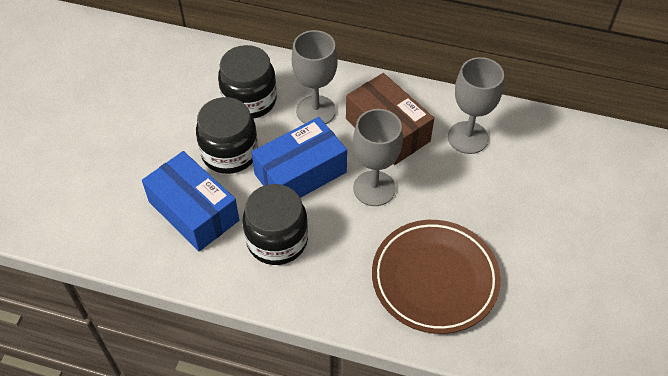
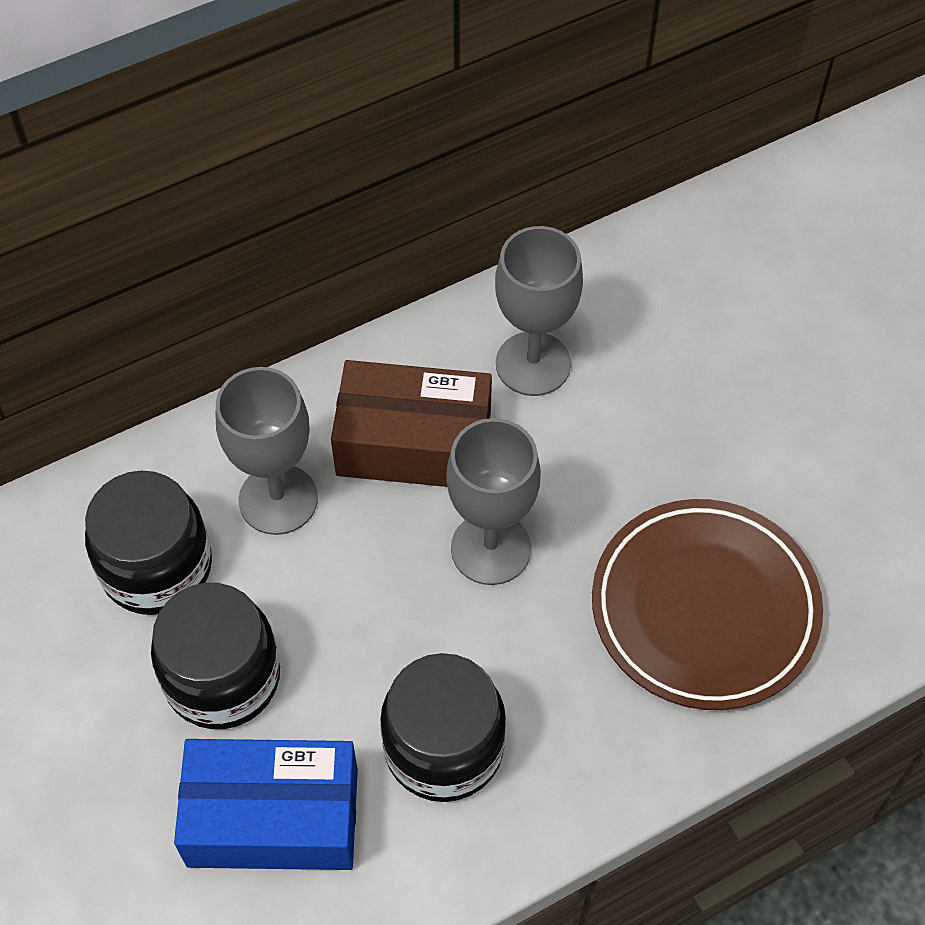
camera: 45 degrees left, 5 degrees up
blue box [252,117,347,198] -> none

